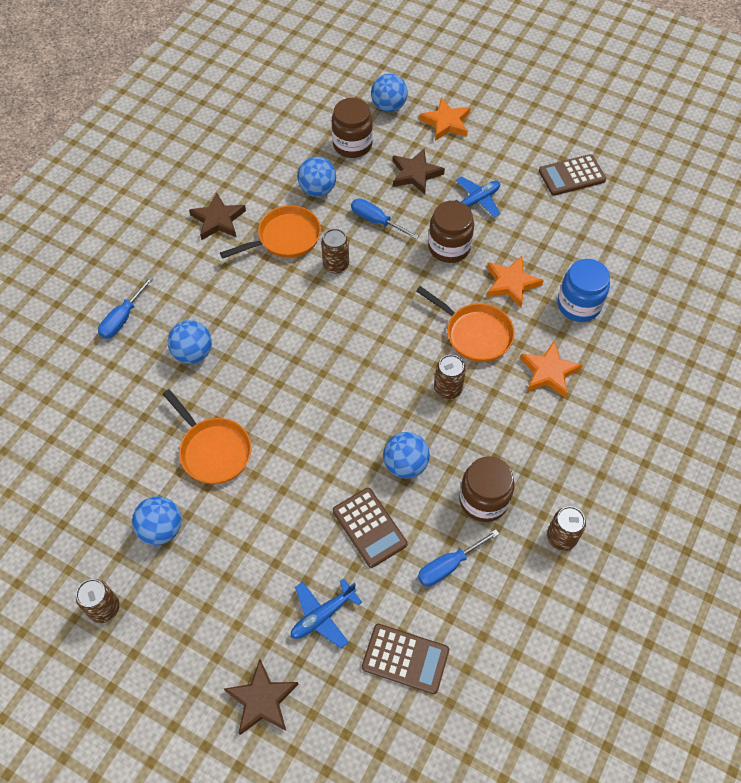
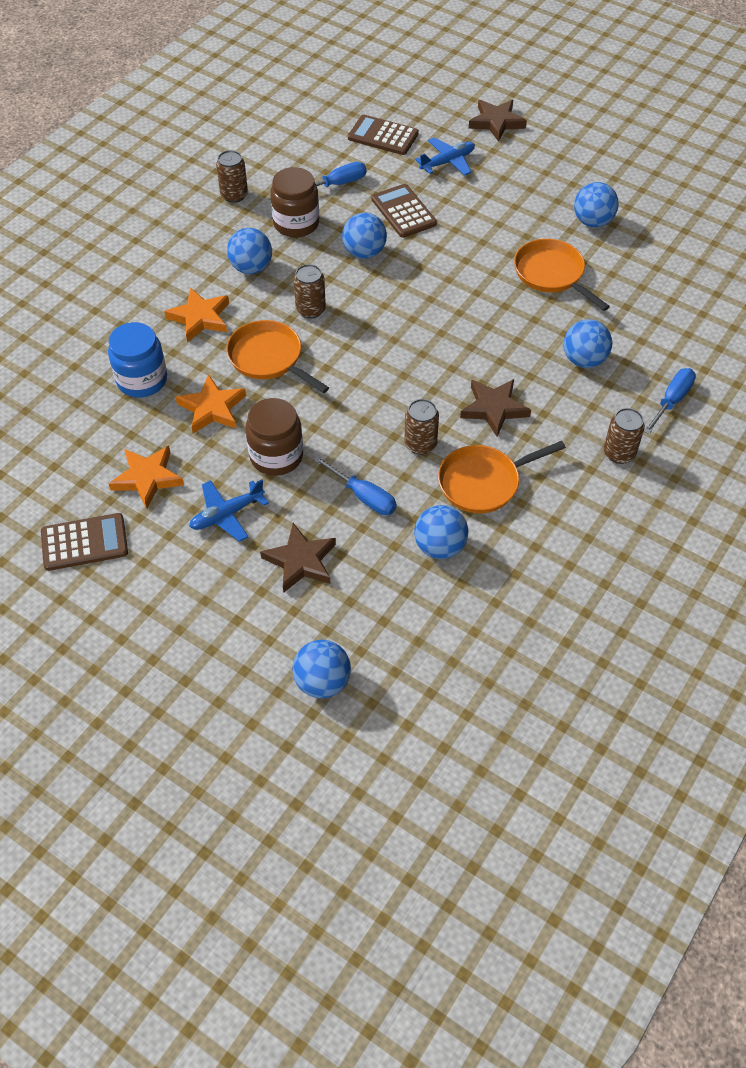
camera: 175 degrees left, 5 degrees down
brown can [76,579,120,623] -> brown can moved to [604,408,645,464]
brown star [189,192,246,240] -> brown star moved to [460,379,531,437]
brown jar [332,98,373,158] -> none
orange star [419,98,471,141] -> orange star moved to [109,446,184,509]
none -> blue ball [227,228,272,274]

